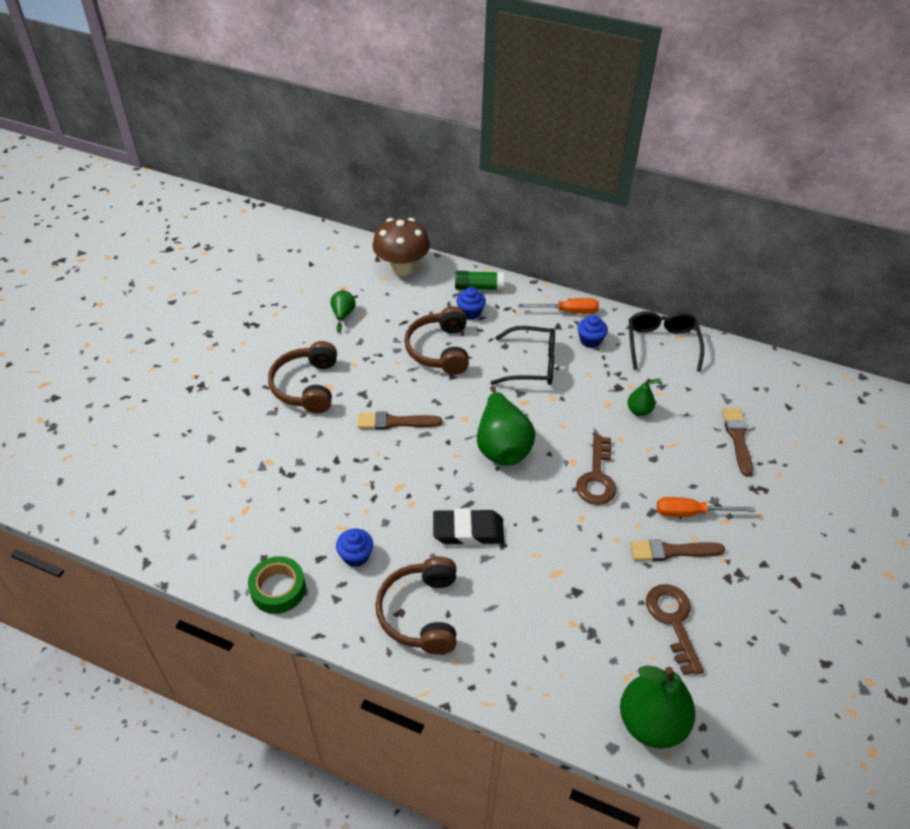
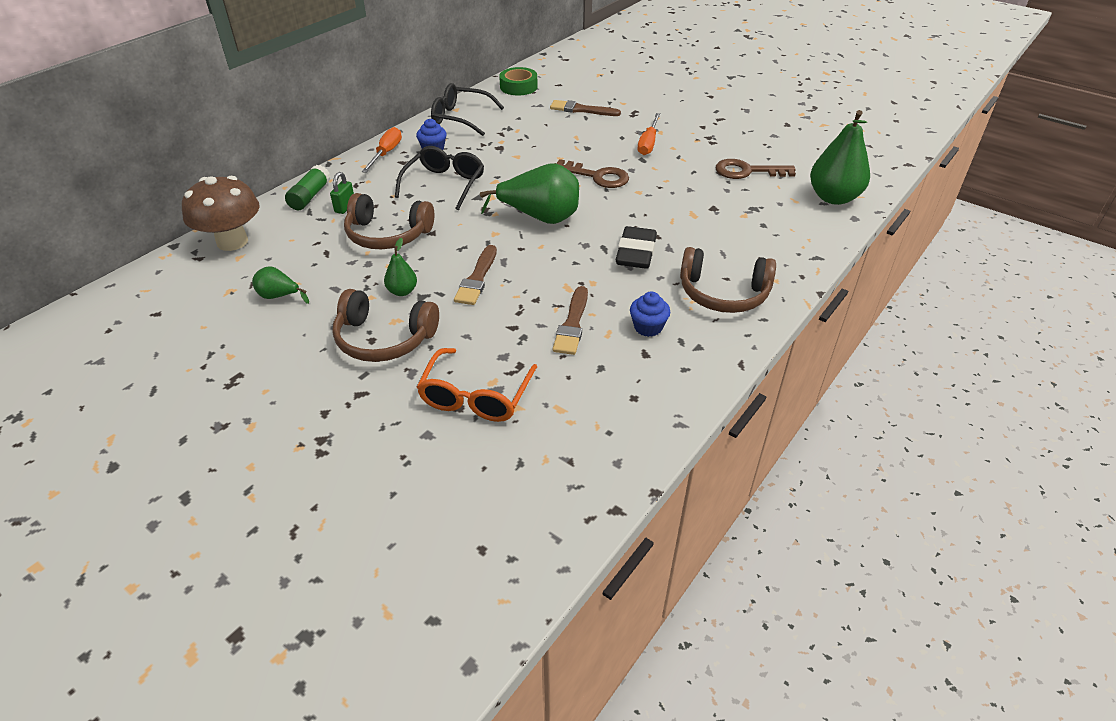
camera: 75 degrees left, 5 degrees down
green tape [248,556,306,614] -> green tape moved to [499,67,538,95]
blue cupcake [456,287,486,320] -> green padlock [330,172,354,214]
green pear [627,379,661,416] -> green pear moved to [384,238,417,296]
brown brush [630,539,725,561] -> brown brush moved to [552,286,588,355]
none -> orange glasses [417,348,537,422]

